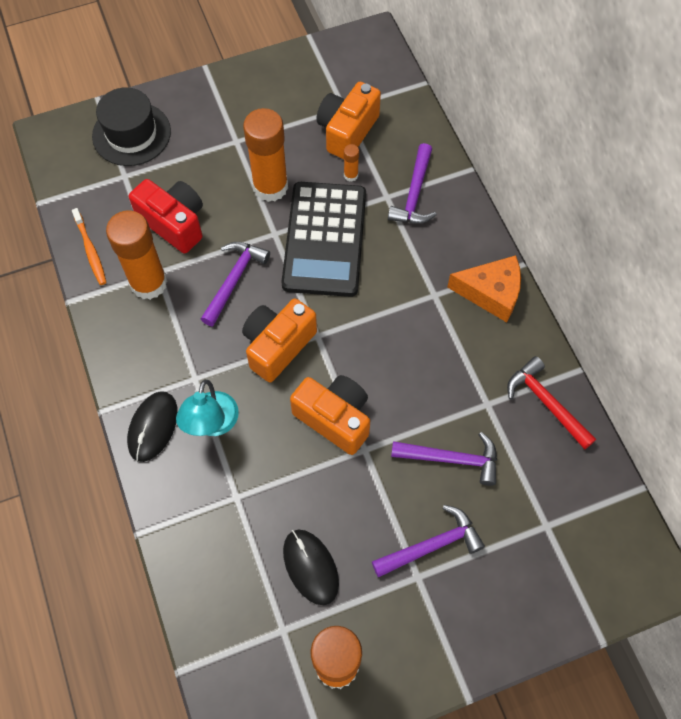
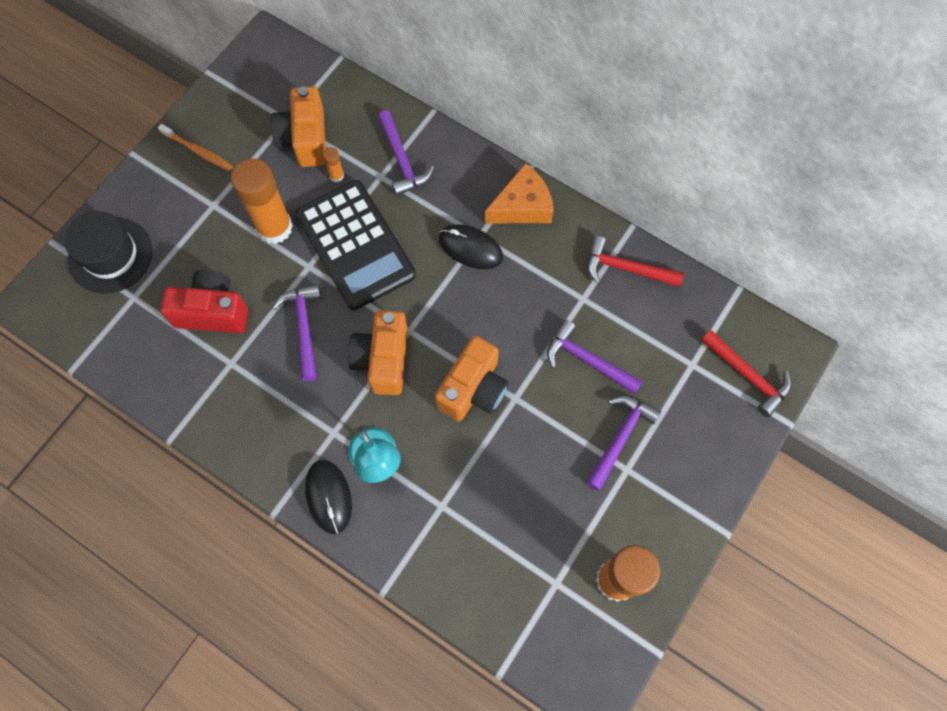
camera: 35 degrees left, 5 degrees up
orange toothbrush [72,208,107,285] -> orange toothbrush moved to [158,124,232,171]
orange glue stick [106,210,167,300] -> none
black mouse [283,530,339,605] -> black mouse moved to [439,224,503,269]
orange camera [290,375,370,455] -> orange camera turned 120 degrees clockwise [435,336,509,421]
purple hammer [391,432,497,486] -> purple hammer turned 120 degrees counterclockwise [547,320,643,394]
none -> red hammer [701,330,791,417]

